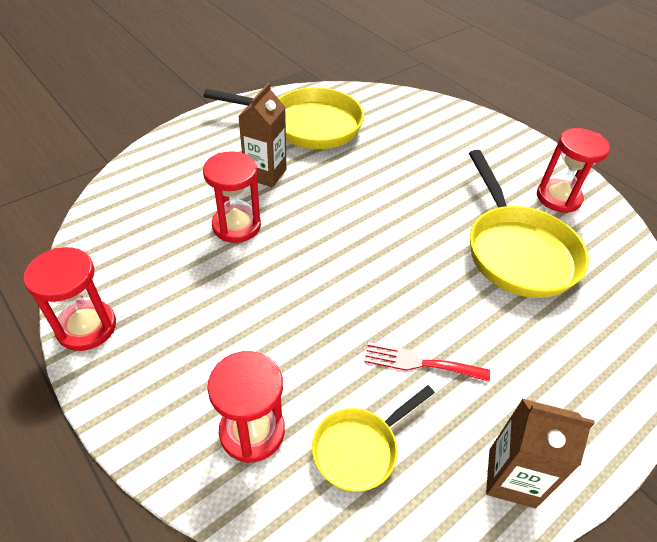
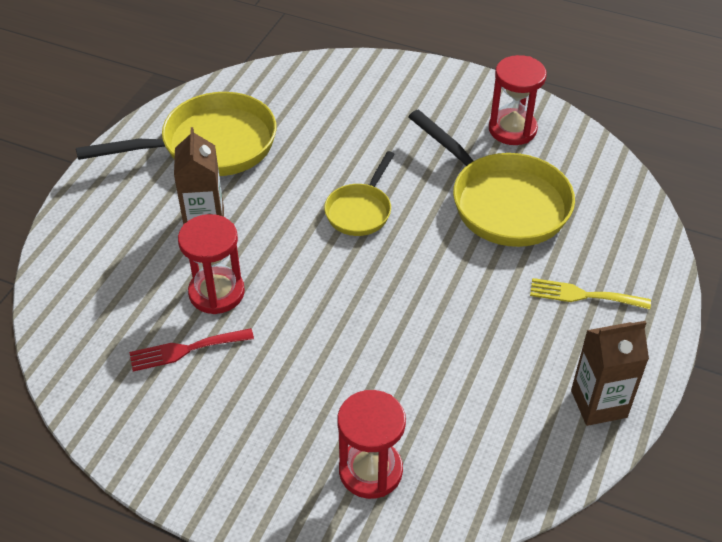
camera: 25 degrees left, 0 degrees up
red hourglass [24,247,116,351] -> none
yellow pan [312,385,435,492] -> yellow pan moved to [324,151,395,236]
red fork [364,342,490,382] -> red fork moved to [129,328,254,371]
none -> yellow fork [530,278,651,309]

